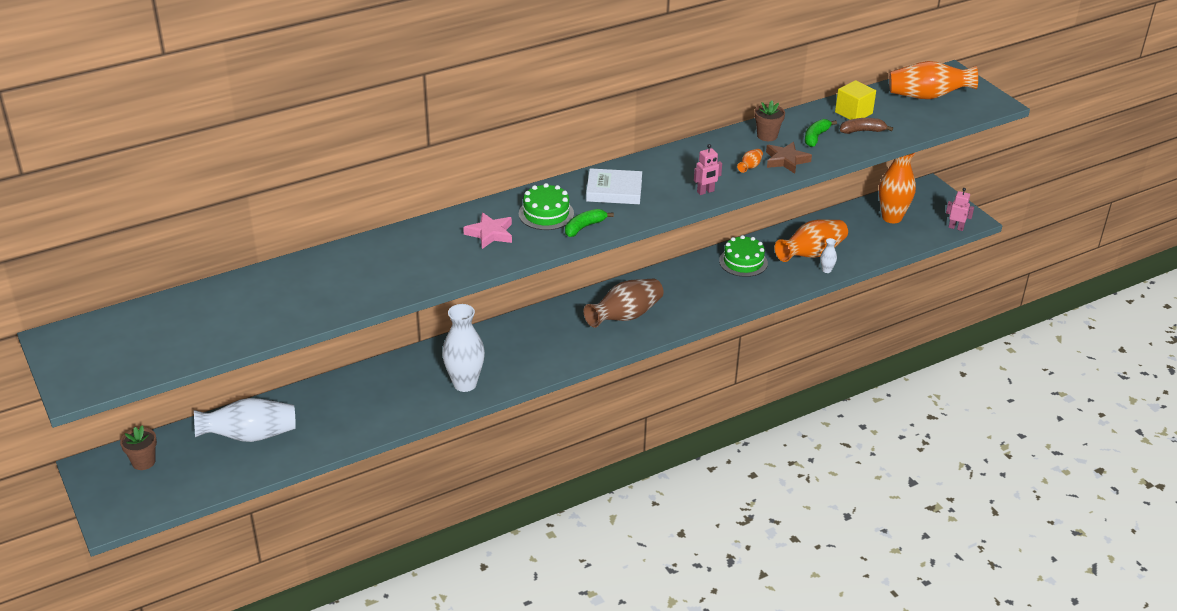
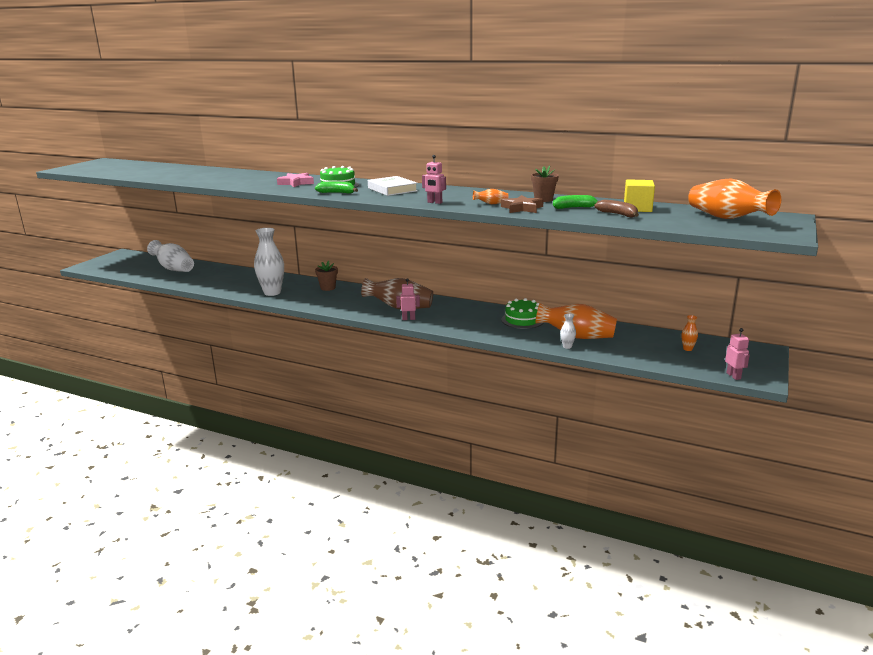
camera: 55 degrees right, 15 degrees down
brown flower pot [120,425,157,470] -> brown flower pot moved to [315,261,338,291]
orange vase [879,152,916,223] -> orange vase [681,315,698,351], size x0.43
none -> pink robot [396,278,420,320]

